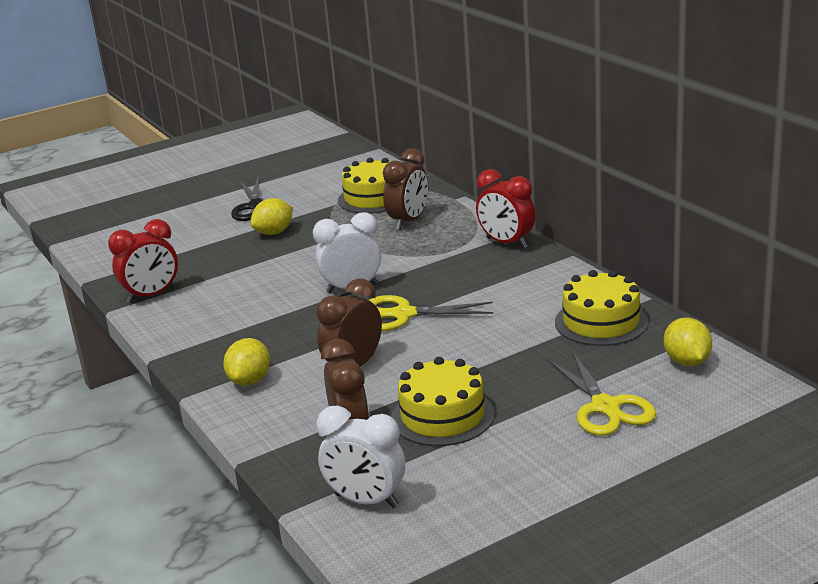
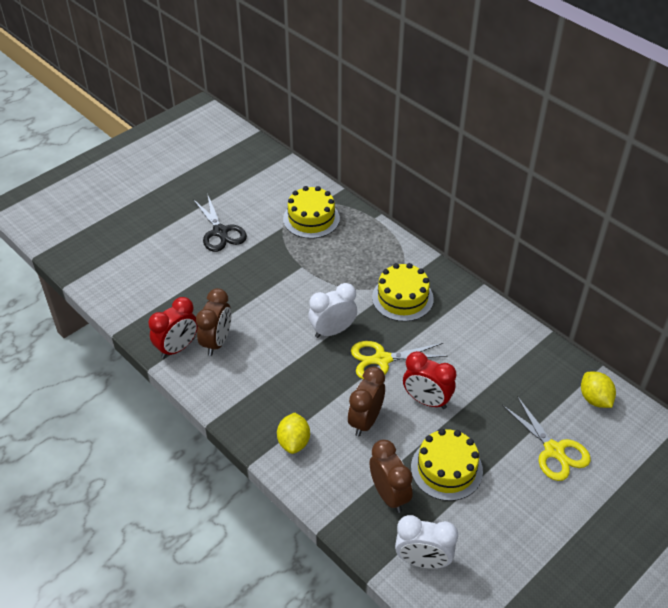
camera: 15 degrees left, 20 degrees up
yellow lemon [251,198,293,235] -> none
brown clock [383,148,428,230] -> brown clock moved to [196,288,231,356]
red clock [476,169,536,249] -> red clock moved to [403,351,456,409]
yellow cake [555,270,648,346] -> yellow cake moved to [372,263,434,322]

